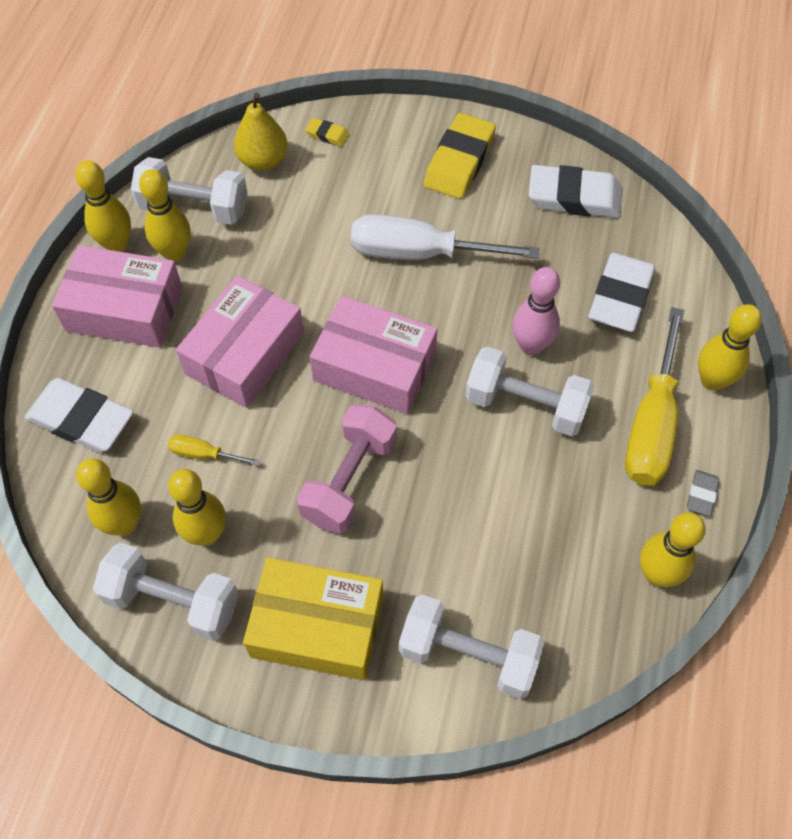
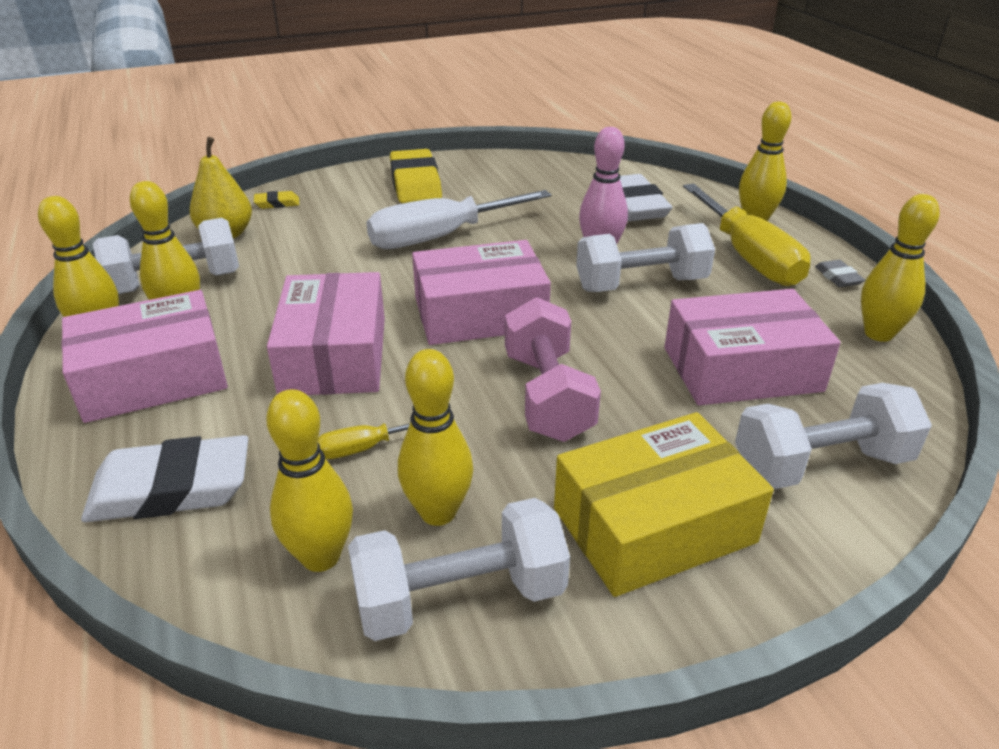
camera: 35 degrees left, 25 degrees down
white eraser [529,165,622,218] -> none
none -> pink box [665,289,841,405]

